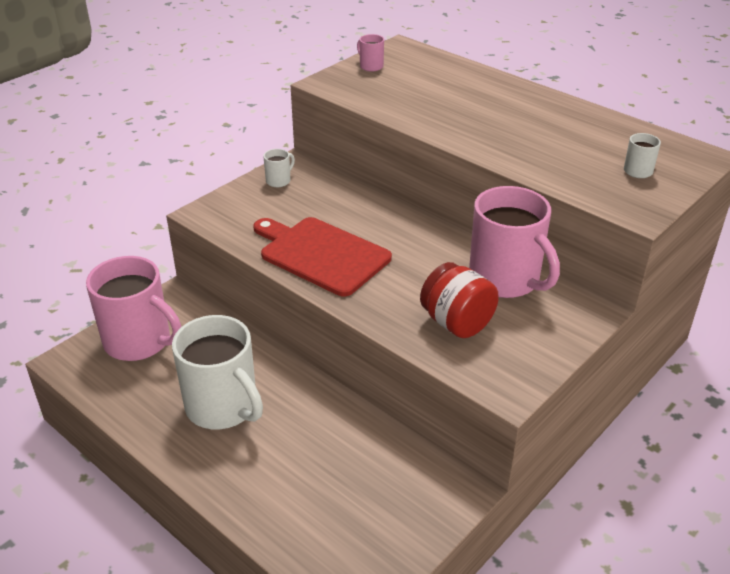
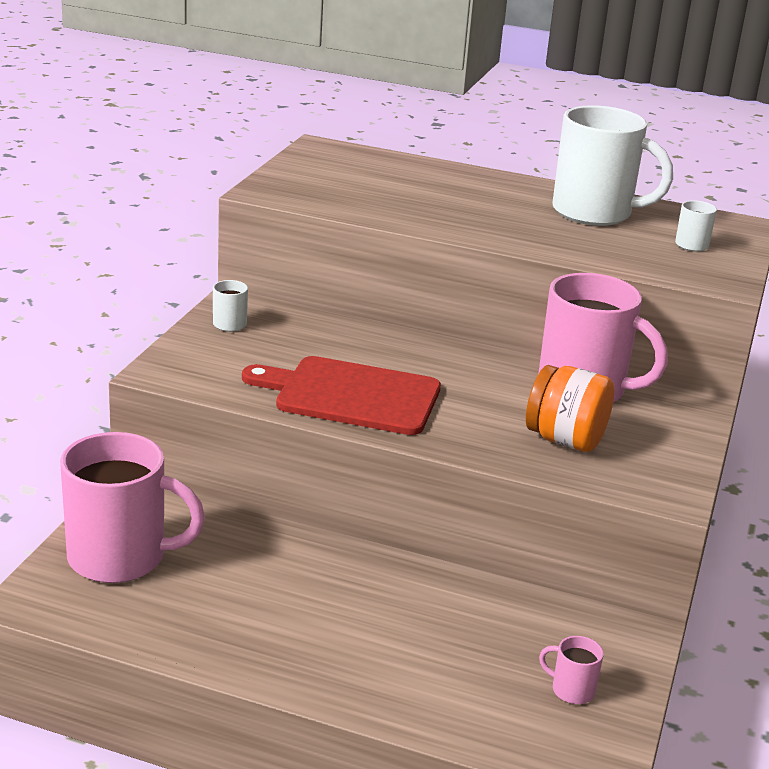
camera: 25 degrees left, 10 degrees down
white mug [172,315,263,429] -> white mug moved to [552,105,673,226]
pink mug [357,34,384,72] -> pink mug moved to [539,636,603,704]
red jar [420,262,499,338] -> orange jar [526,365,614,452]

